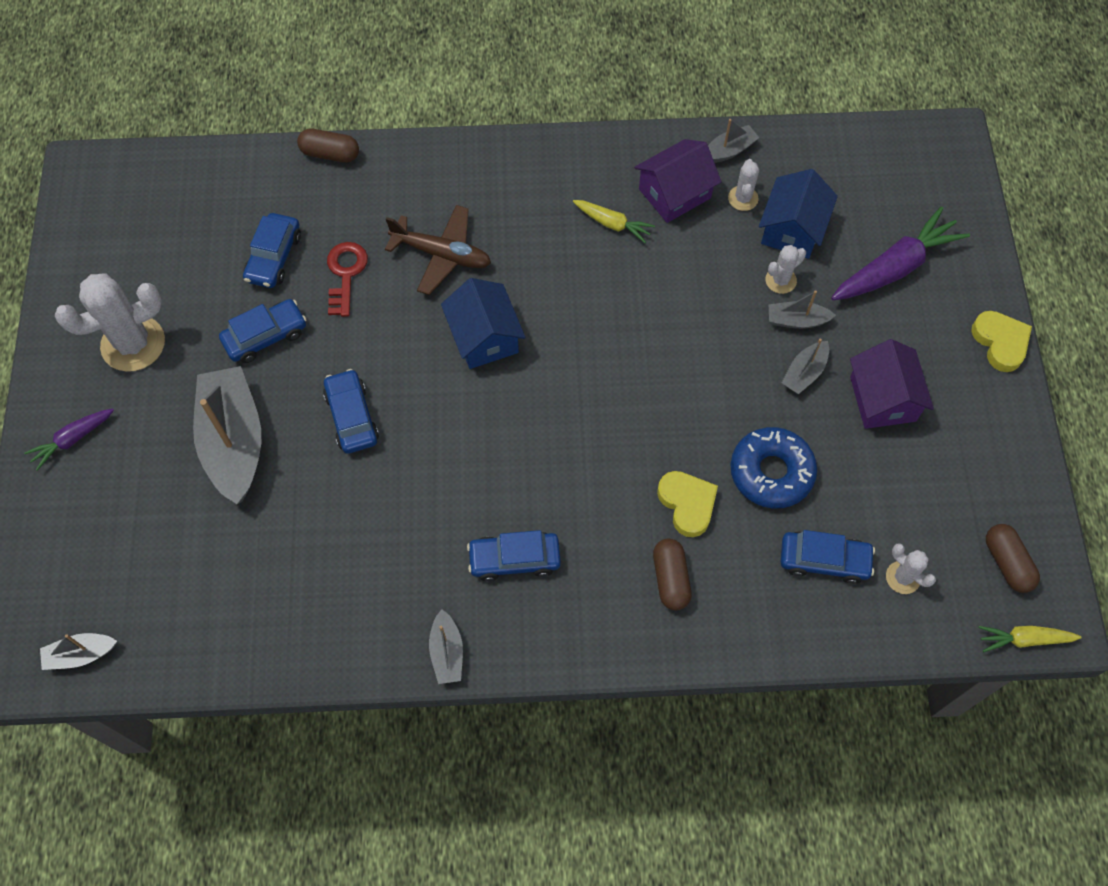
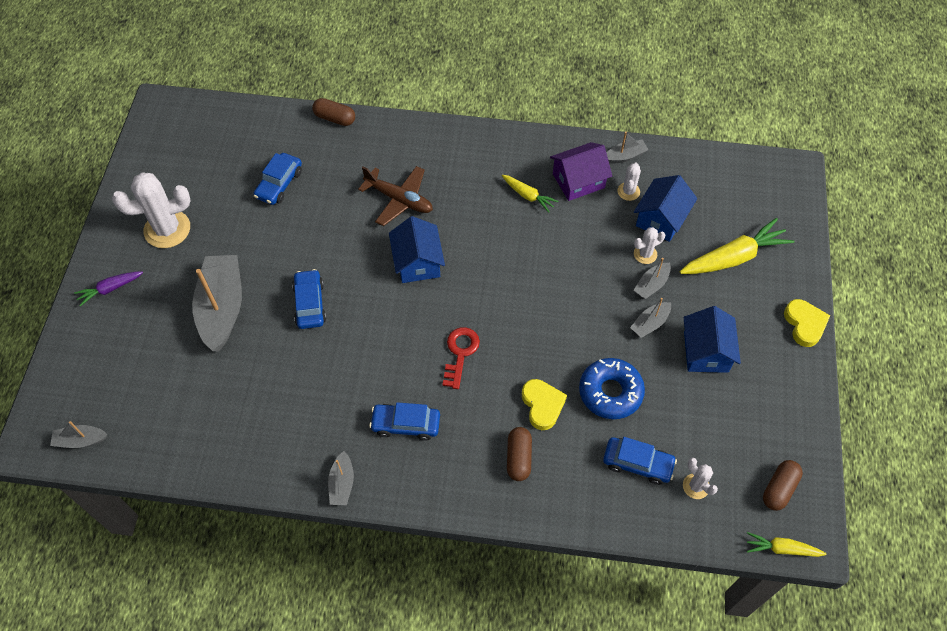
camera: 10 degrees right, 5 degrees down
blue car [219,299,306,363] -> none
red key [327,242,368,317] -> red key moved to [442,327,480,389]
grey boat [769,290,836,329] -> grey boat turned 60 degrees counterclockwise [634,258,671,299]
purple carrot [831,206,970,300] -> yellow carrot [680,218,794,274]
purple house [850,339,934,429] -> blue house [684,306,741,373]
brown capsule [986,524,1040,593] -> brown capsule turned 45 degrees clockwise [763,460,803,511]

